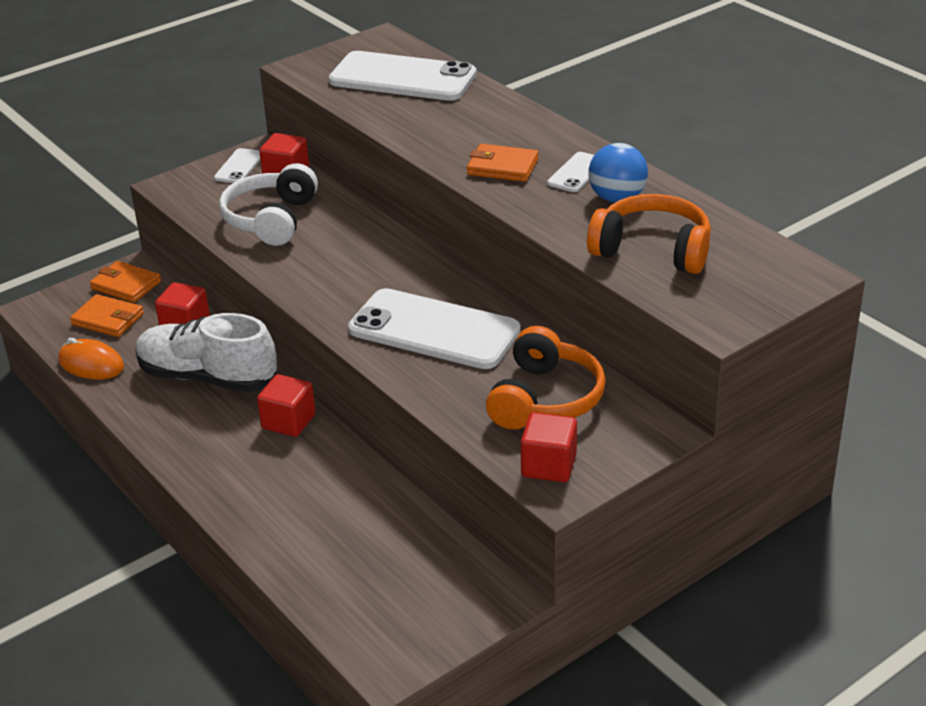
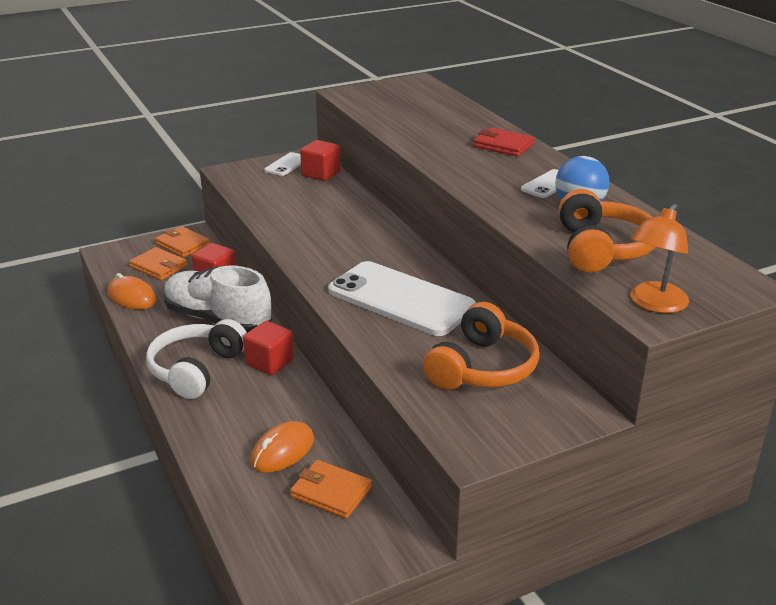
camera: 10 degrees right, 5 degrees down
white headphones [219,163,318,246] -> white headphones moved to [146,319,247,399]
white phone [329,51,477,101] -> none
orange wallet [467,144,538,182] -> orange wallet moved to [290,460,372,519]
red cube [521,412,577,482] -> none
orange headphones [587,194,711,274] -> orange headphones turned 60 degrees clockwise [559,189,655,272]
none -> orange mouse [250,421,314,473]
none -> red wallet [473,127,535,157]
none -> orange lamp [630,204,689,313]

